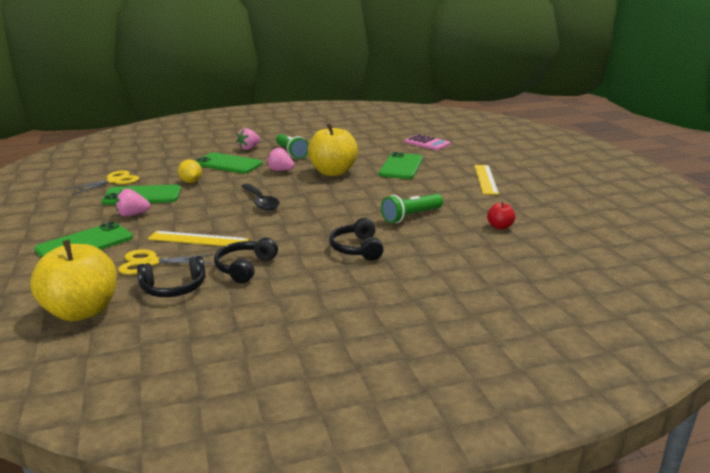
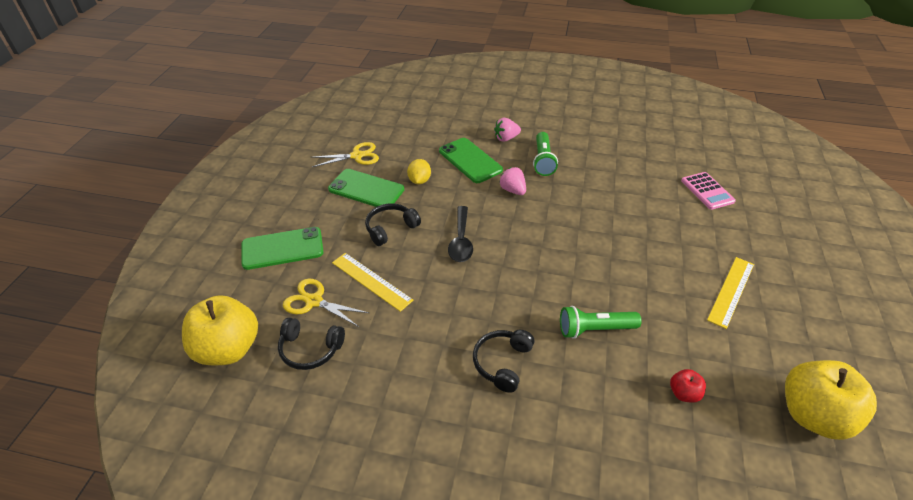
camera: 30 degrees right, 20 degrees up
pink strawberry [115,188,150,217] -> none
black headphones [214,237,278,283] -> black headphones moved to [365,203,421,246]
yellow apple [308,123,358,176] -> yellow apple moved to [785,360,877,440]
green phone [379,152,423,179] -> none

